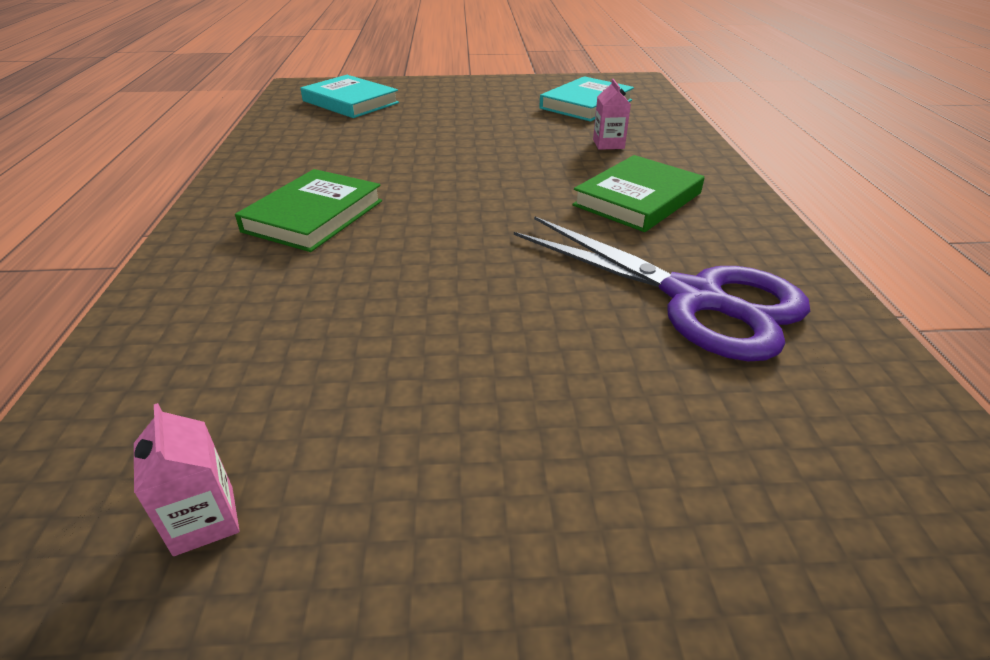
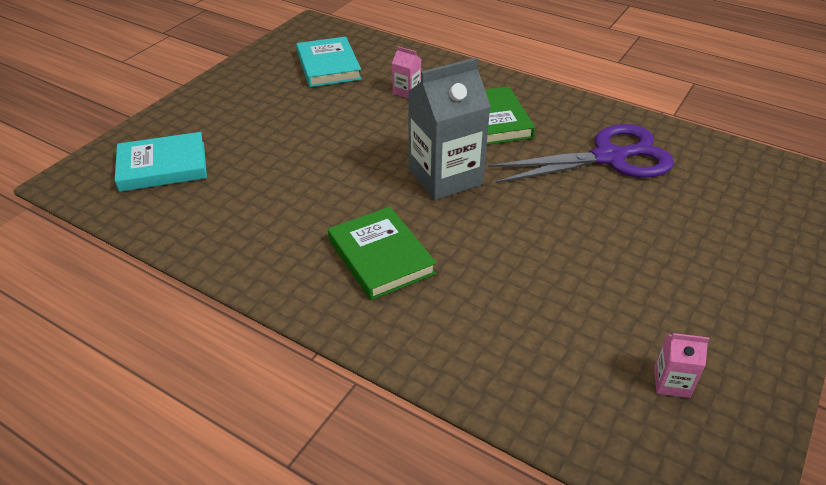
camera: 55 degrees left, 5 degrees up
none -> grey carton [408,57,491,200]

